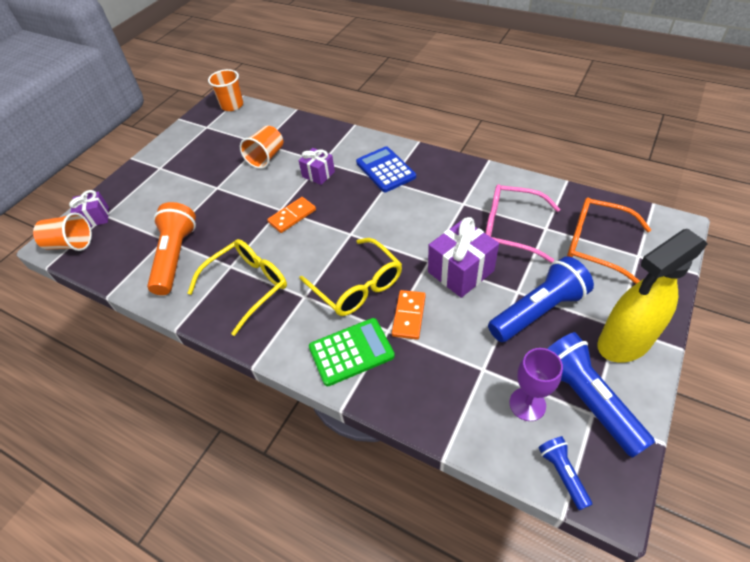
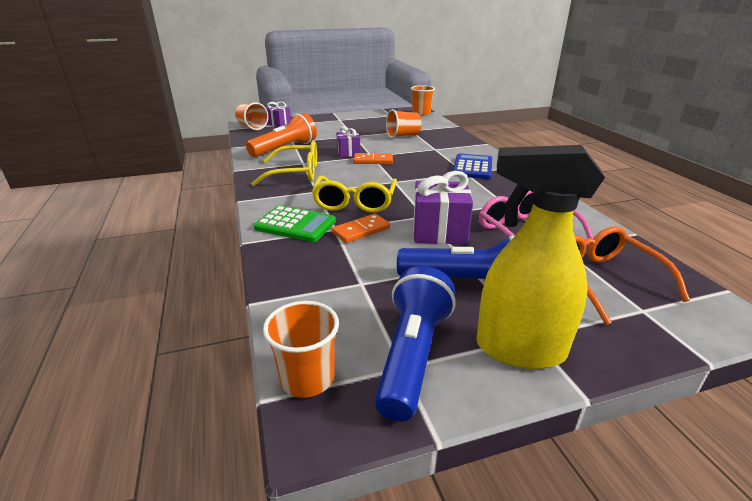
camera: 40 degrees right, 20 degrees down
purple gift [299,148,335,185] -> purple gift moved to [337,126,360,157]
purple goblet [509,348,563,421] -> none
blue flashlight [538,436,592,510] -> orange cup [263,301,339,398]

